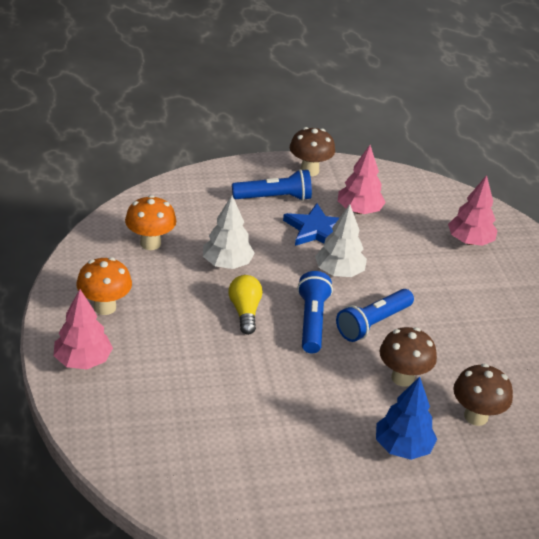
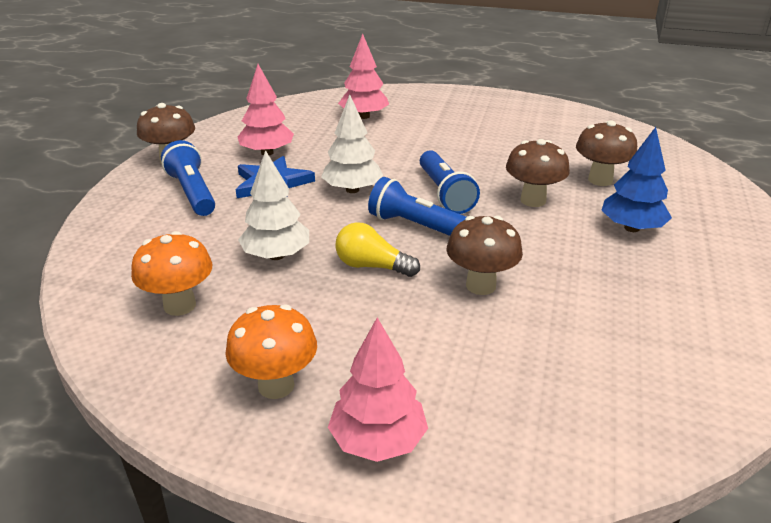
camera: 60 degrees left, 5 degrees down
blue flashlight [232,169,312,201] -> blue flashlight turned 45 degrees counterclockwise [161,140,215,216]
none -> brown mushroom [446,216,523,295]

